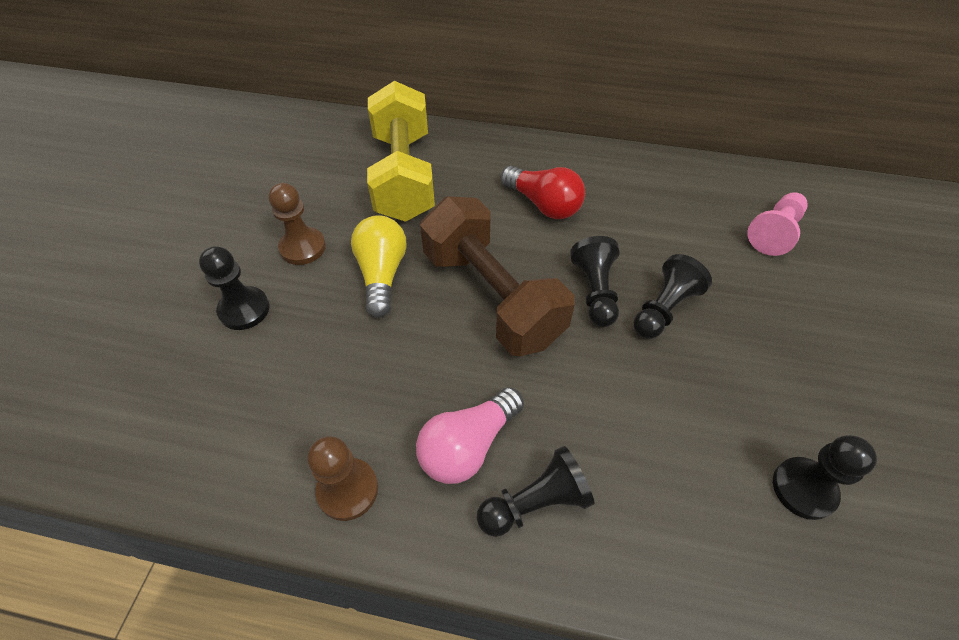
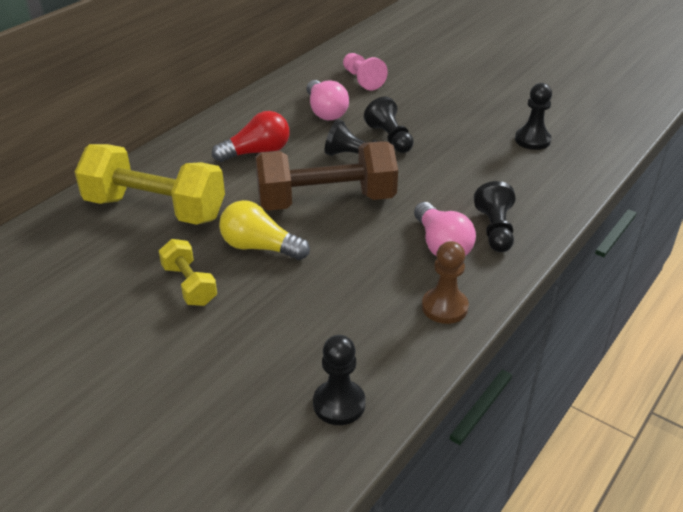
camera: 65 degrees left, 15 degrees down
black pawn [199,246,270,330] -> black pawn moved to [313,335,366,425]
brown pawn [269,183,326,265] -> yellow dumbbell [159,239,217,306]
none -> pink light bulb [306,80,349,120]

